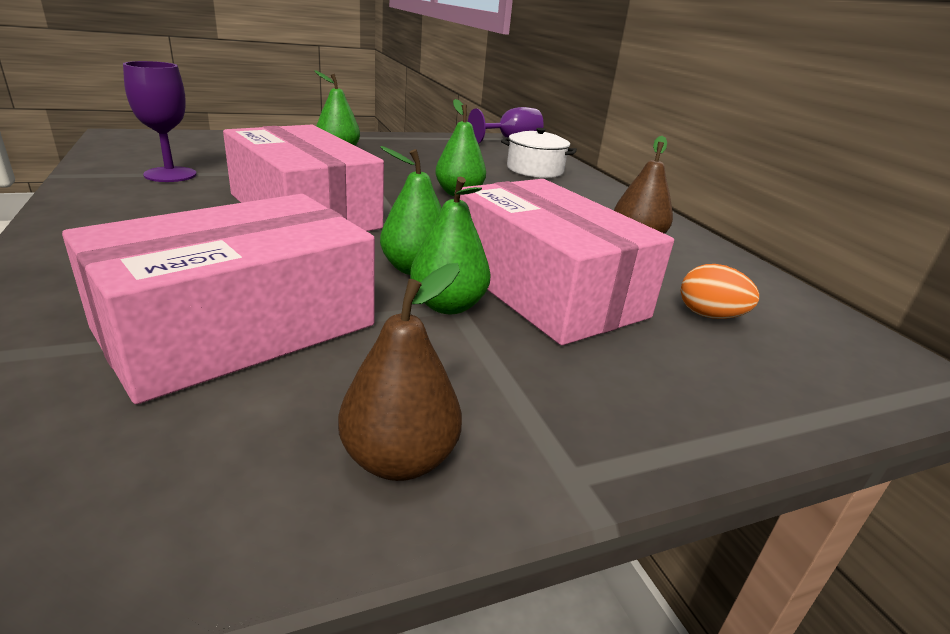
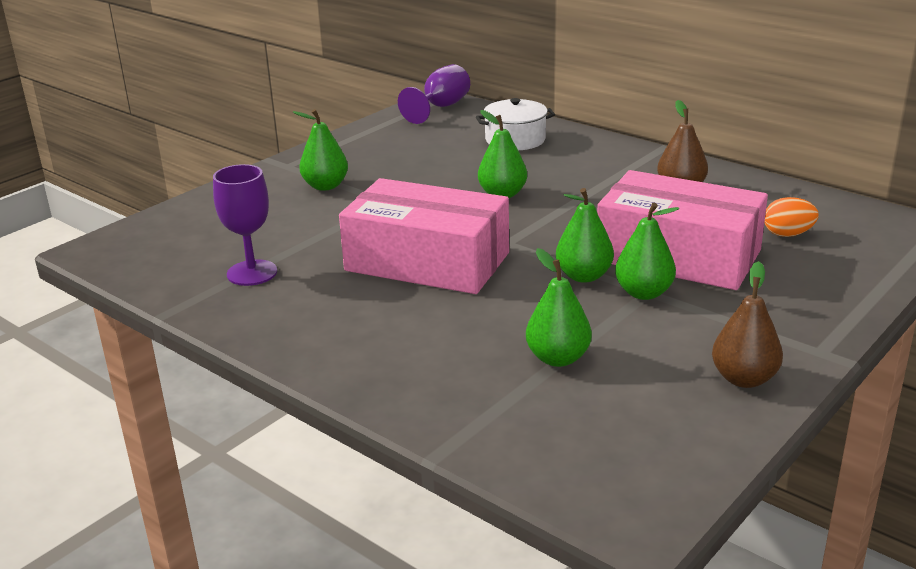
camera: 25 degrees left, 0 degrees up
pink box [62,194,375,404] -> green pear [526,248,592,367]

